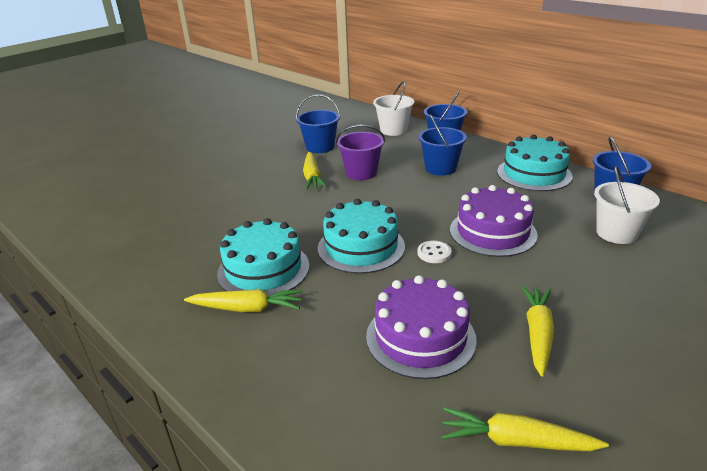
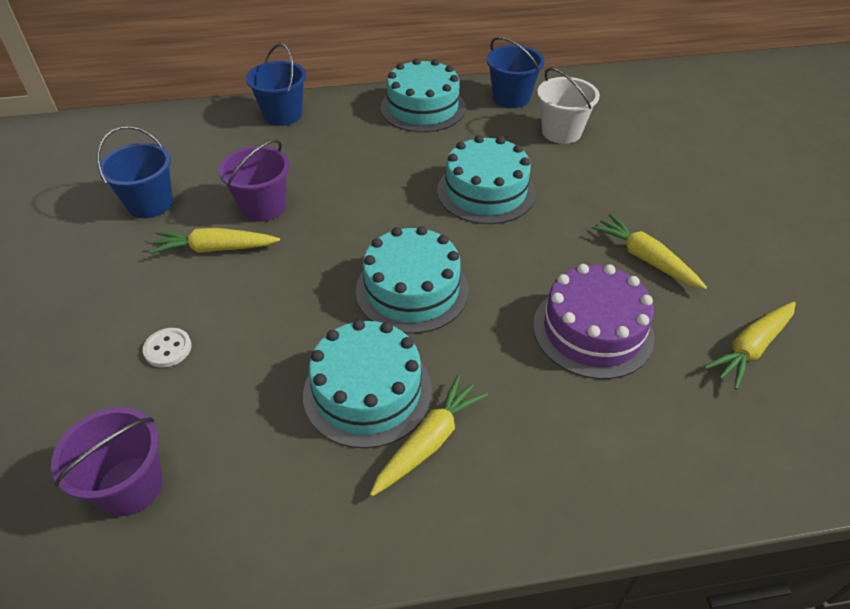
camera: 55 degrees left, 15 degrees up
yellow carrot [303,152,327,190] -> yellow carrot turned 150 degrees clockwise [149,228,280,254]
white bucket [373,82,414,136] -> none
white button [417,240,452,263] -> white button moved to [143,328,192,367]
blue bucket [419,114,467,176] -> none
purple cake [450,185,538,257] -> turquoise cake [437,135,536,224]
none -> purple bucket [51,407,163,516]

